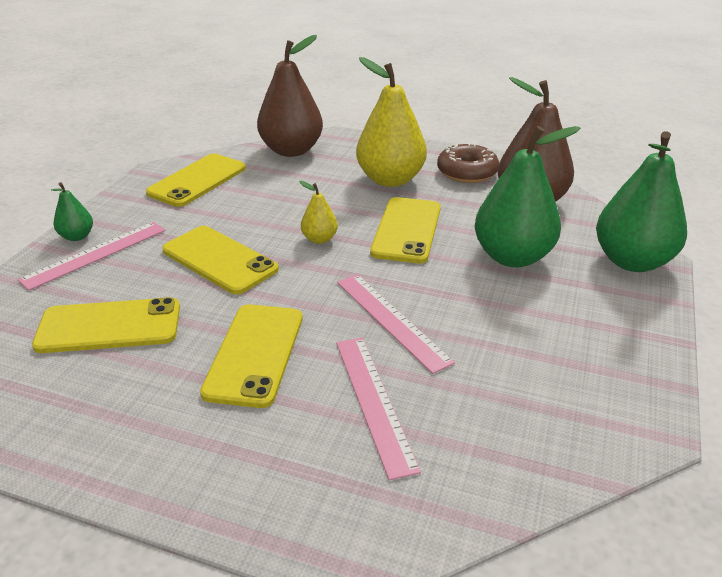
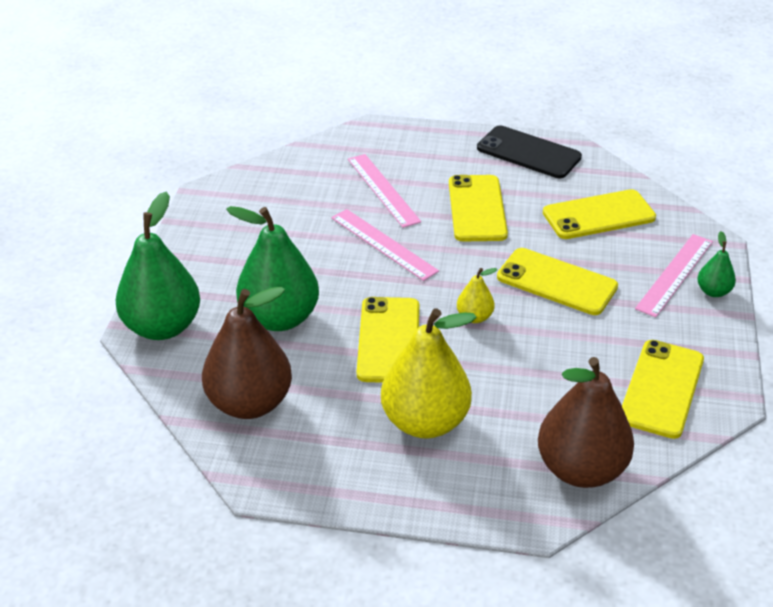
camera: 170 degrees right, 5 degrees up
brown donut [437,143,499,183] -> none
none -> black phone [477,125,582,178]

